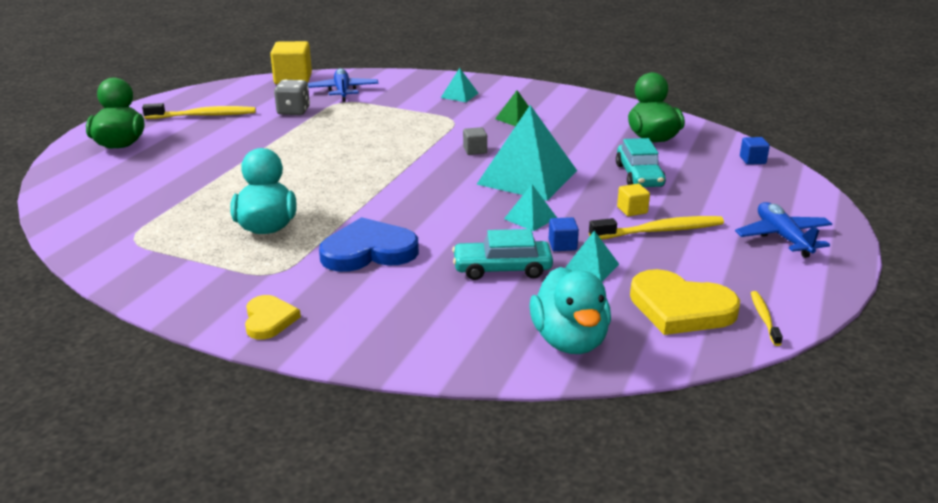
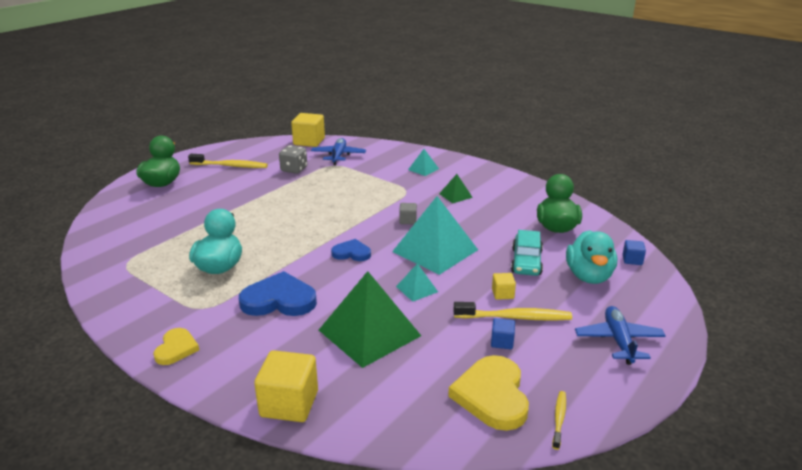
camera: 15 degrees right, 0 degrees up
turquoise car [452,229,553,280] -> green pyramid [319,271,421,368]
turquoise duck [529,267,611,354] -> turquoise duck moved to [566,230,617,284]
blue cube [549,217,579,251] -> blue cube moved to [491,318,515,349]
turquoise pyramid [565,231,619,282] -> none
yellow heart [630,269,740,335] -> yellow heart turned 45 degrees clockwise [448,355,529,431]
none -> yellow cube [254,350,318,422]
none -> blue heart [331,239,371,261]

